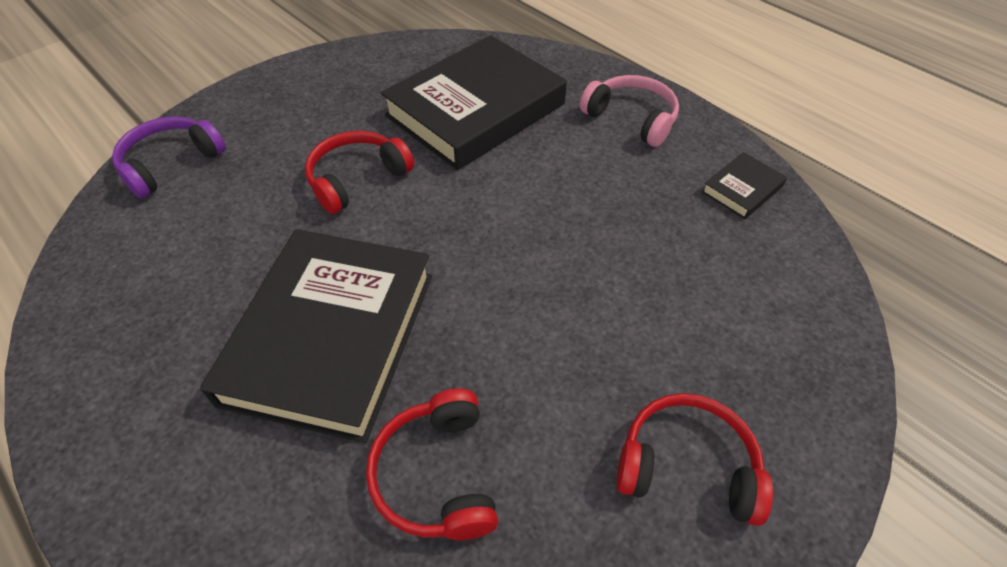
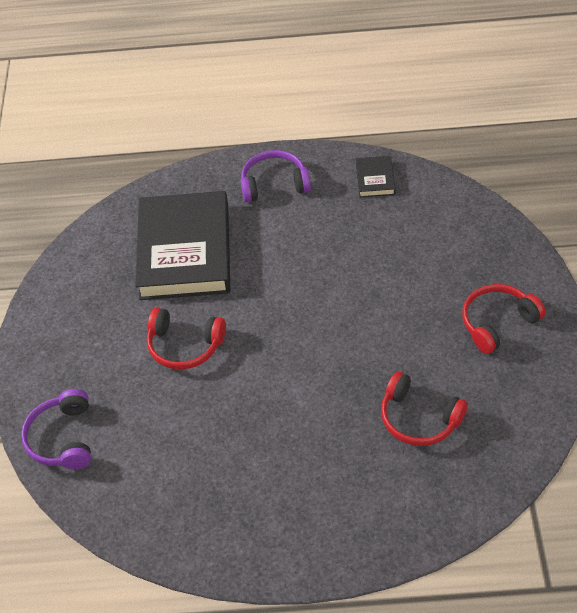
camera: 45 degrees left, 0 degrees up
black book [200,229,432,443] -> none
red headphones [305,131,414,214] -> red headphones turned 75 degrees counterclockwise [147,308,226,370]
pink headphones [580,75,679,147] -> purple headphones [241,150,311,202]

